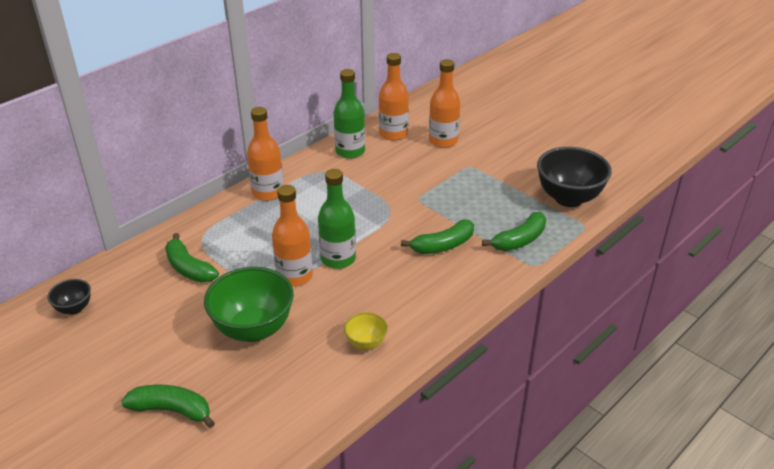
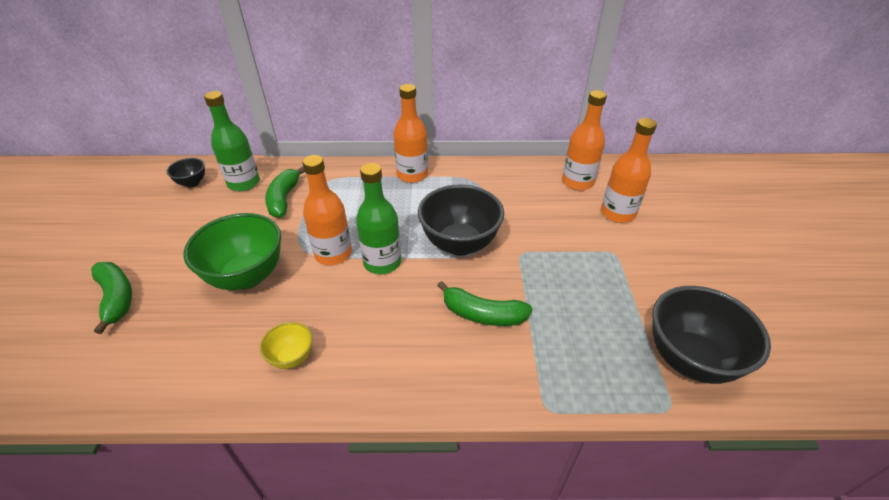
camera: 45 degrees right, 5 degrees up
green bottle [334,69,365,159] -> green bottle moved to [204,91,260,191]
green banana [482,212,546,251] -> none
none -> black bowl [418,184,504,256]

